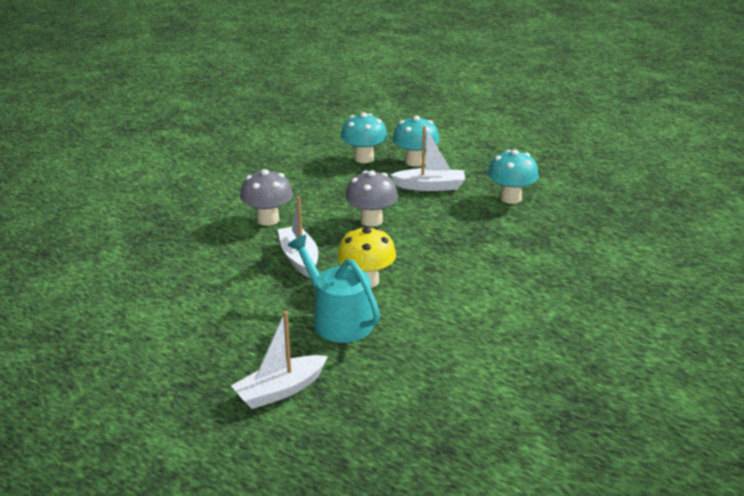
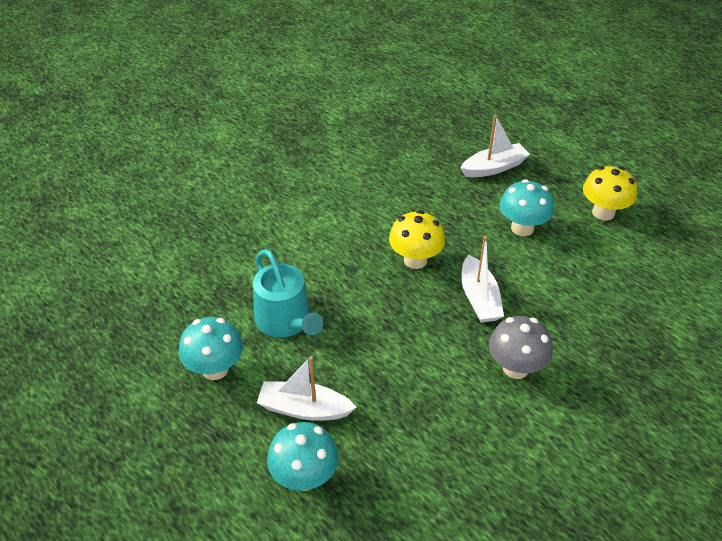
camera: 170 degrees left, 15 degrees up
turquoise watering can [288,235,380,343] -> turquoise watering can moved to [253,249,323,337]
turquoise mushroom [341,113,387,163] -> turquoise mushroom moved to [500,179,554,236]
grey mushroom [345,171,398,227] -> none
none -> yellow mushroom [583,166,637,221]

